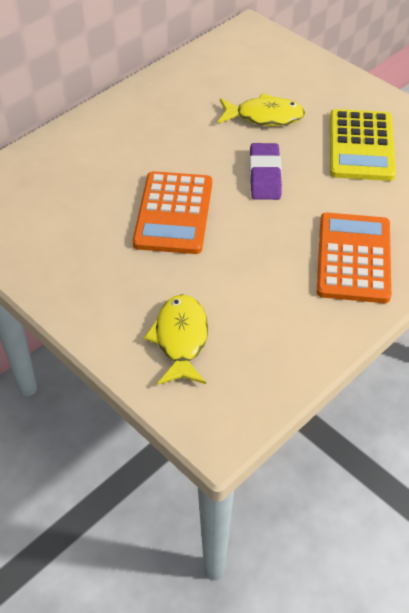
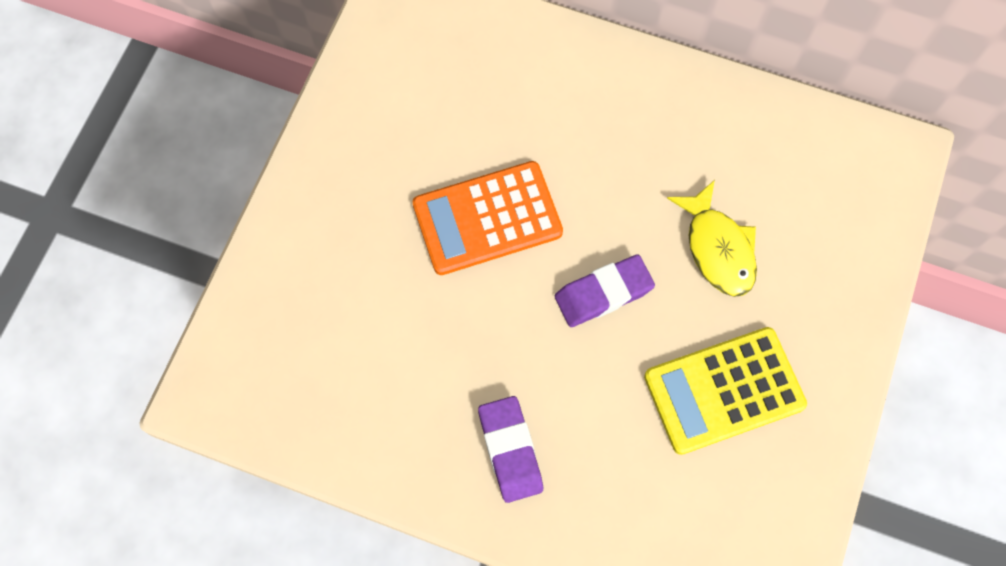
camera: 65 degrees right, 20 degrees up
yellow fish [144,294,208,385] -> none
orange calculator [317,213,391,303] -> purple eraser [478,396,543,503]

